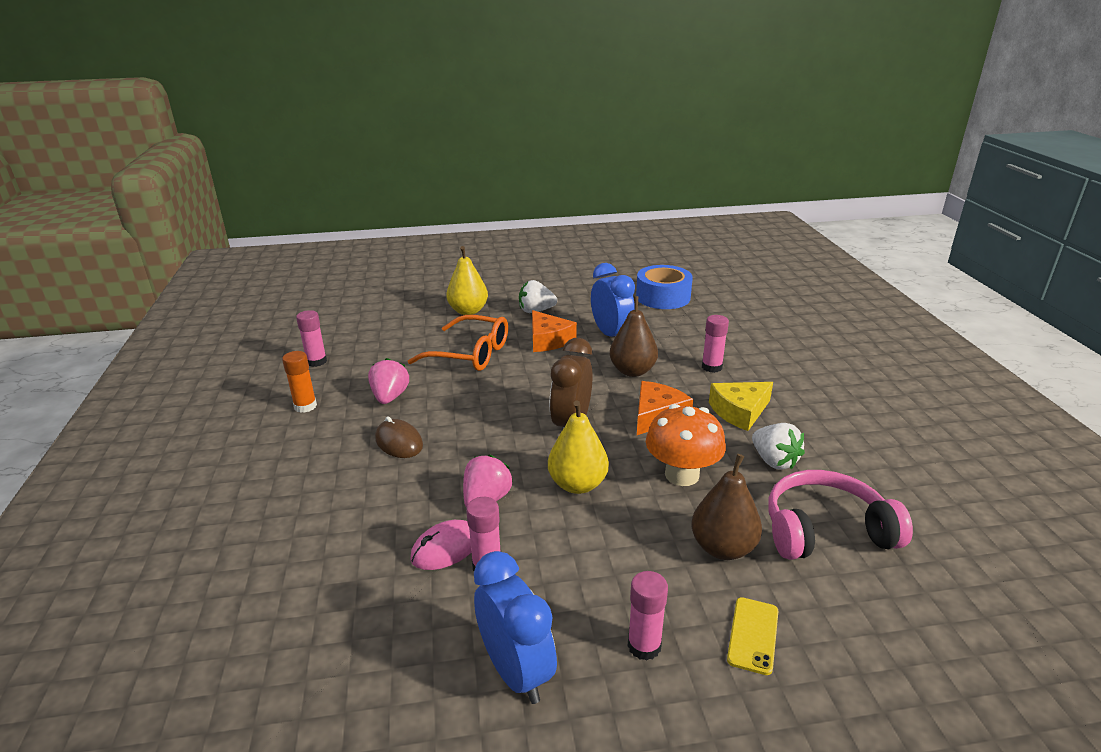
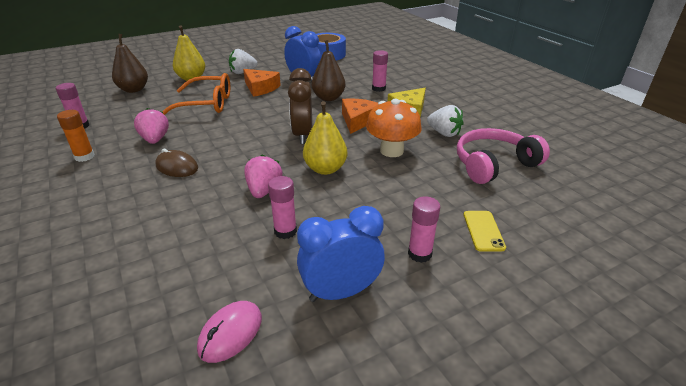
camera: 20 degrees left, 5 degrees up
pink mouse [410,520,471,570] -> pink mouse moved to [197,301,262,363]
blue clock [474,551,557,704] -> blue clock turned 60 degrees counterclockwise [297,206,385,302]
brown pear [691,454,762,560] -> brown pear moved to [112,34,148,93]

